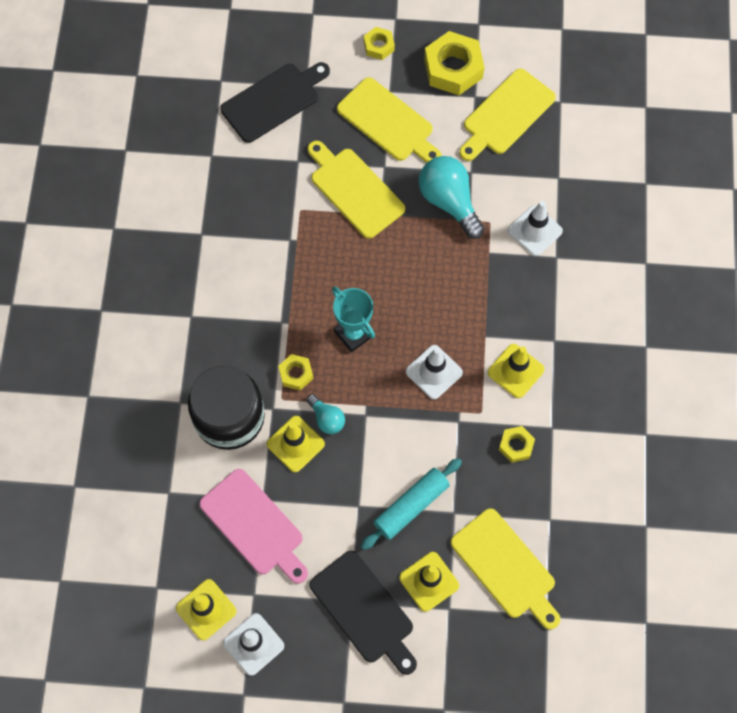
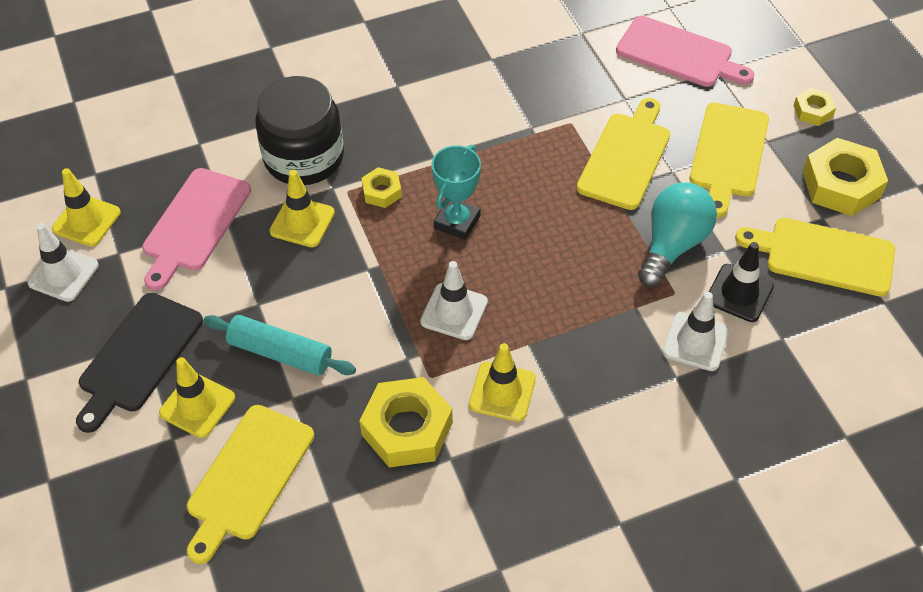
camera: 65 degrees right, 15 degrees down
black cutting board [220,62,330,143] -> pink cutting board [616,16,755,87]
turquoise light bulb [307,394,345,434] -> none
yellow nut [499,426,535,463] -> yellow nut [359,377,453,468], size x1.90
none -> black traffic cone [709,242,774,322]

